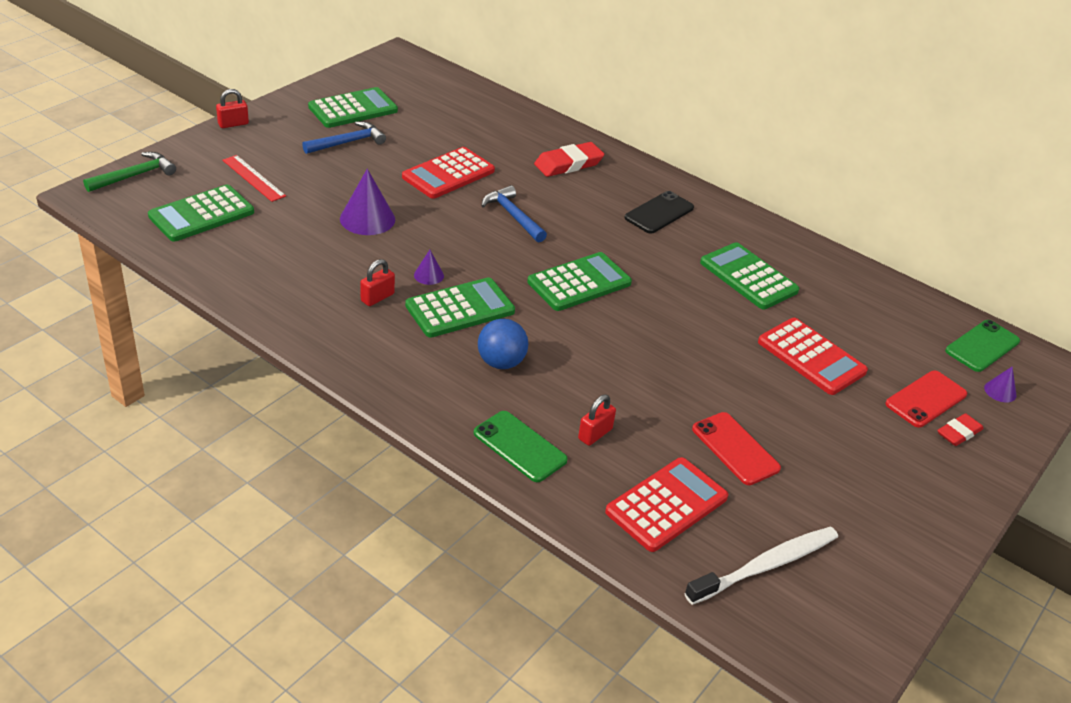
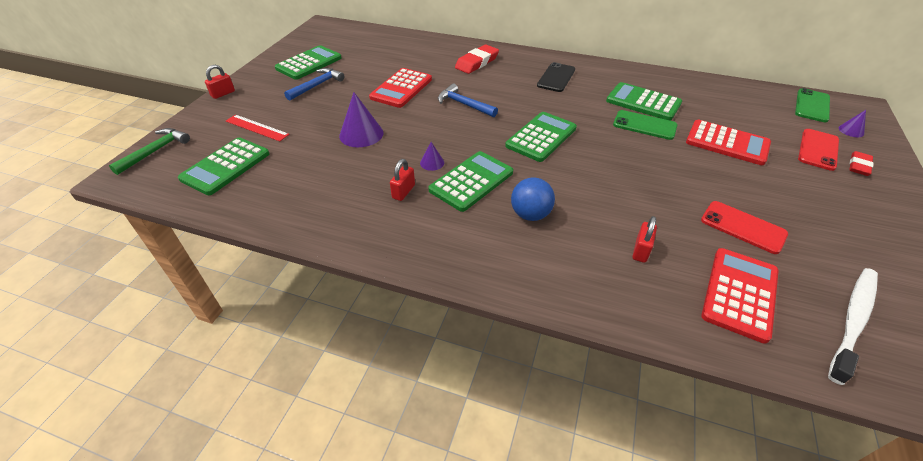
camera: 15 degrees left, 5 degrees up
green phone [474,411,568,482] -> green phone moved to [613,110,677,140]

